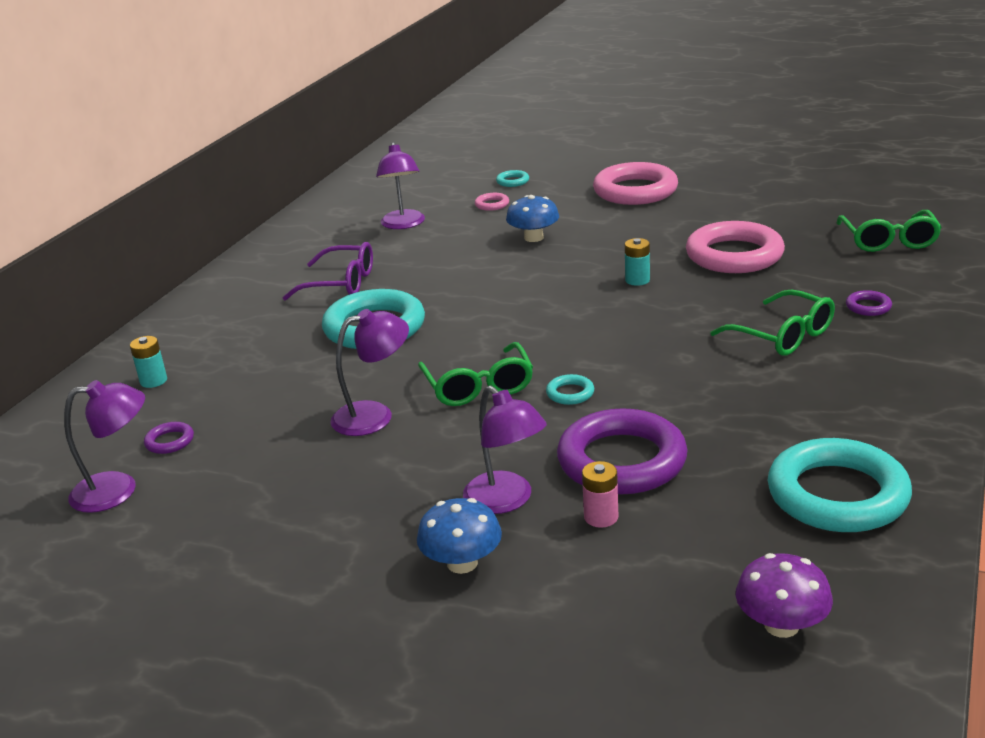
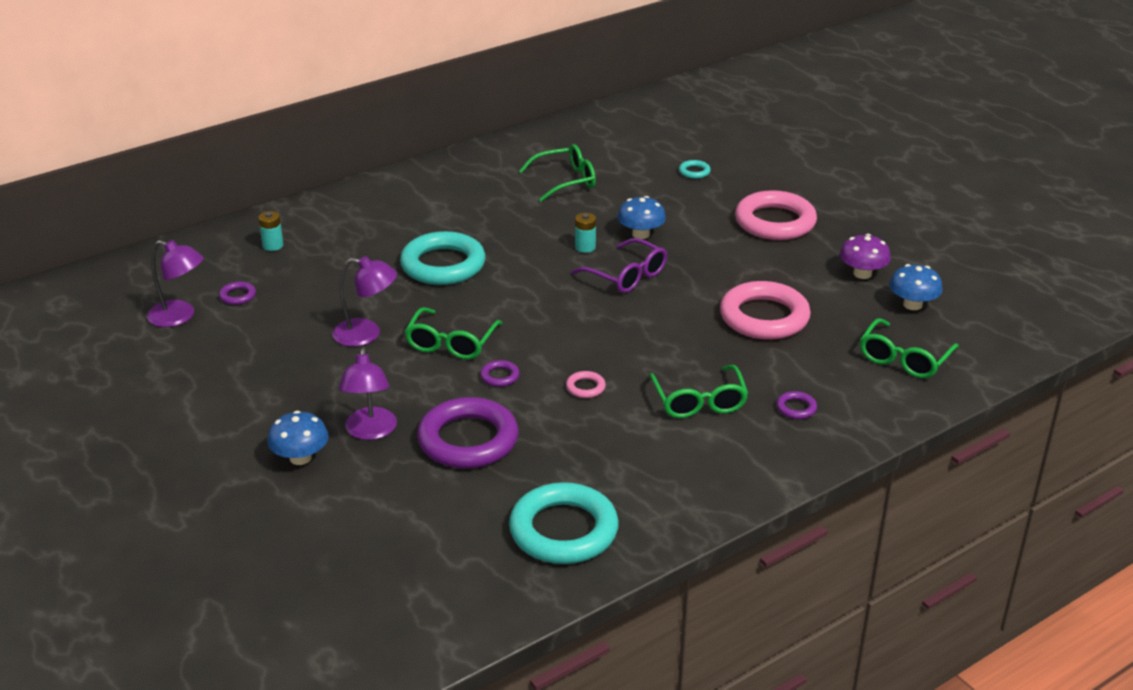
camera: 30 degrees right, 5 degrees up
purple glasses [282,242,373,301] -> purple glasses moved to [572,238,667,293]
purple lamp [376,142,425,229] -> green glasses [519,144,596,202]
pink ring [475,193,509,211] -> pink ring moved to [566,371,606,398]
turquoise ring [546,374,594,405] -> purple ring [480,360,520,387]
pink battery [582,461,618,528] -> none
turquoise battery [625,238,650,286] -> turquoise battery moved to [575,213,596,253]
purple mushroom [736,553,833,638] -> purple mushroom moved to [839,234,891,279]
none -> blue mushroom [889,264,943,310]

